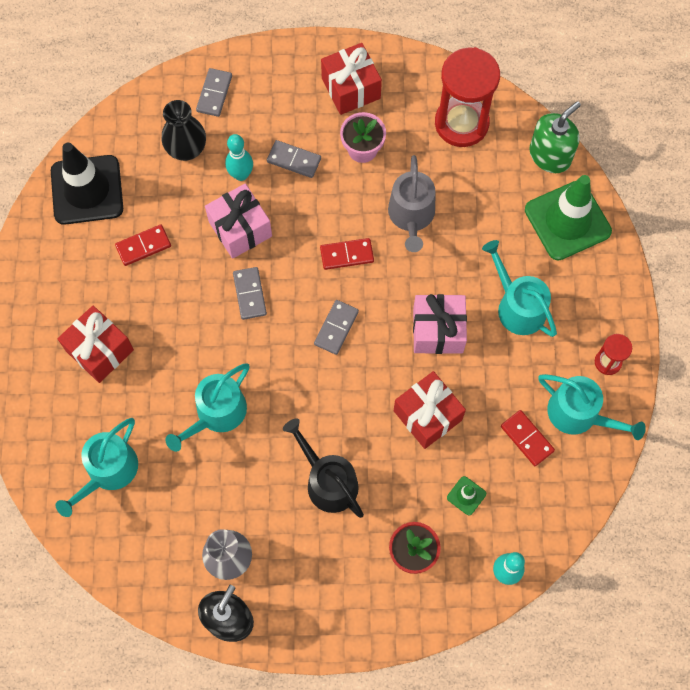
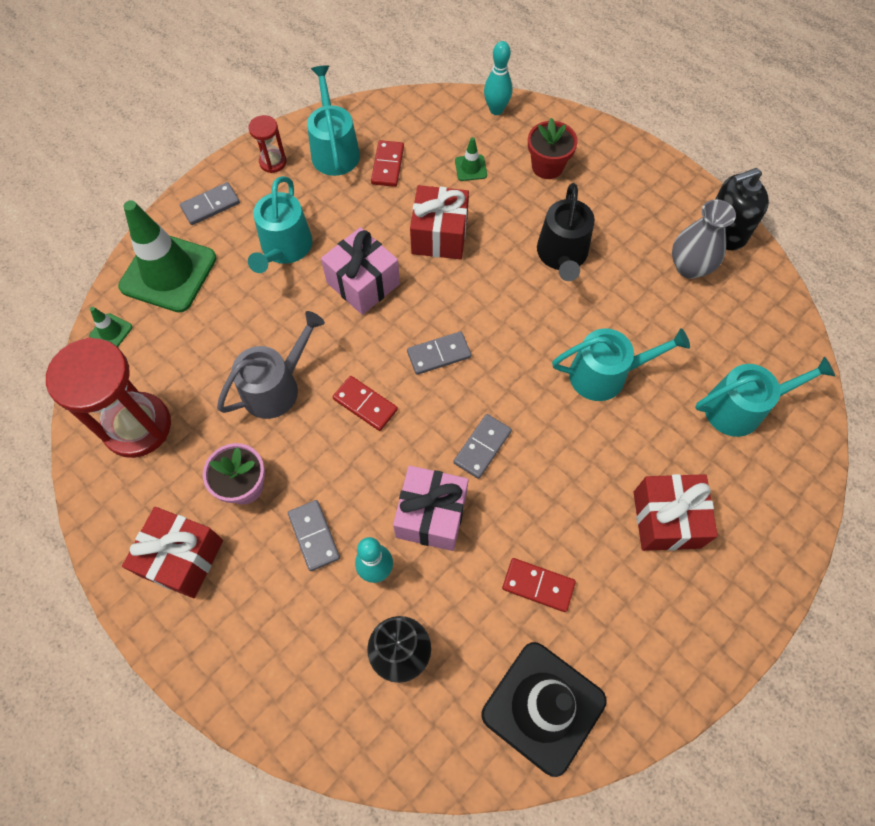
camera: 135 degrees left, 5 degrees down
grey domino [196,68,232,117] -> grey domino moved to [180,182,240,225]
green soap dispenser [529,101,581,173] -> green traffic cone [89,307,132,347]

